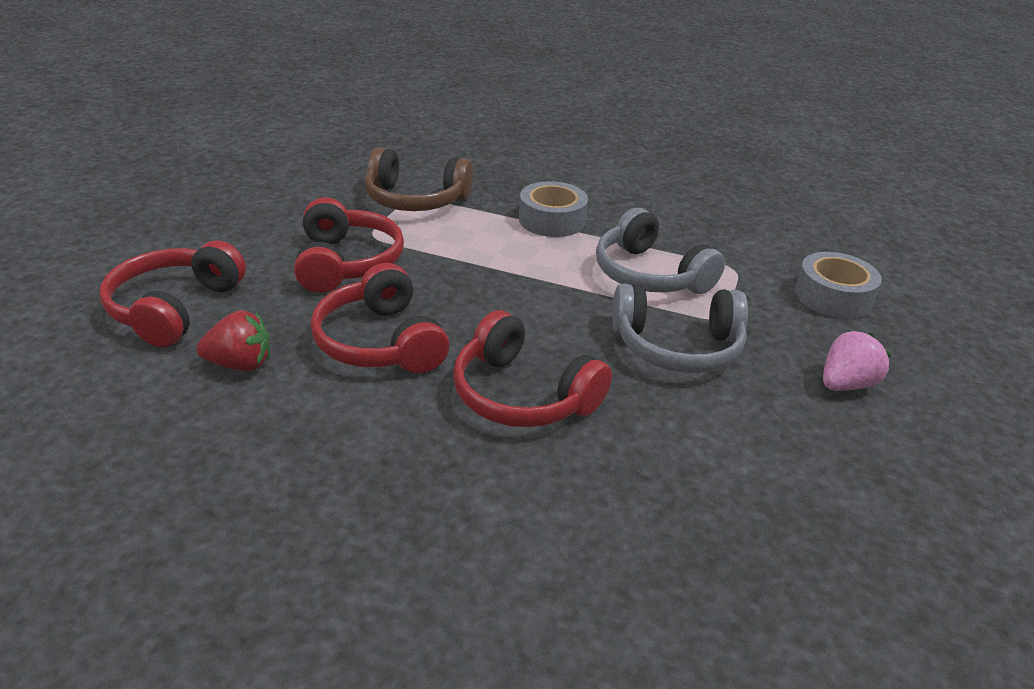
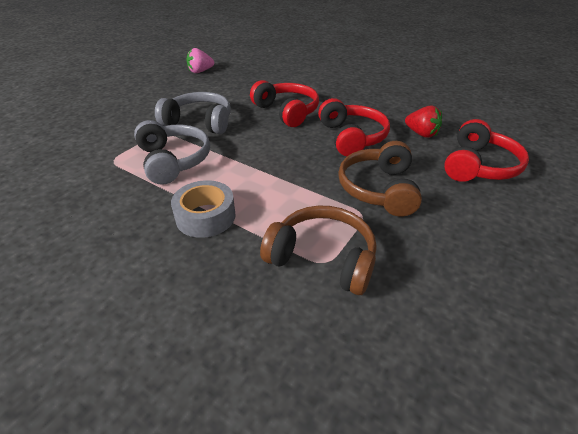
camera: 165 degrees left, 5 degrees up
red strawberry [196,310,270,371] -> red strawberry turned 150 degrees counterclockwise [405,105,442,138]
red headphones [294,197,404,293] -> brown headphones [338,141,422,217]
grey tape [795,252,882,318] -> none
pink strawberry [823,331,891,391] -> pink strawberry moved to [187,48,214,73]

